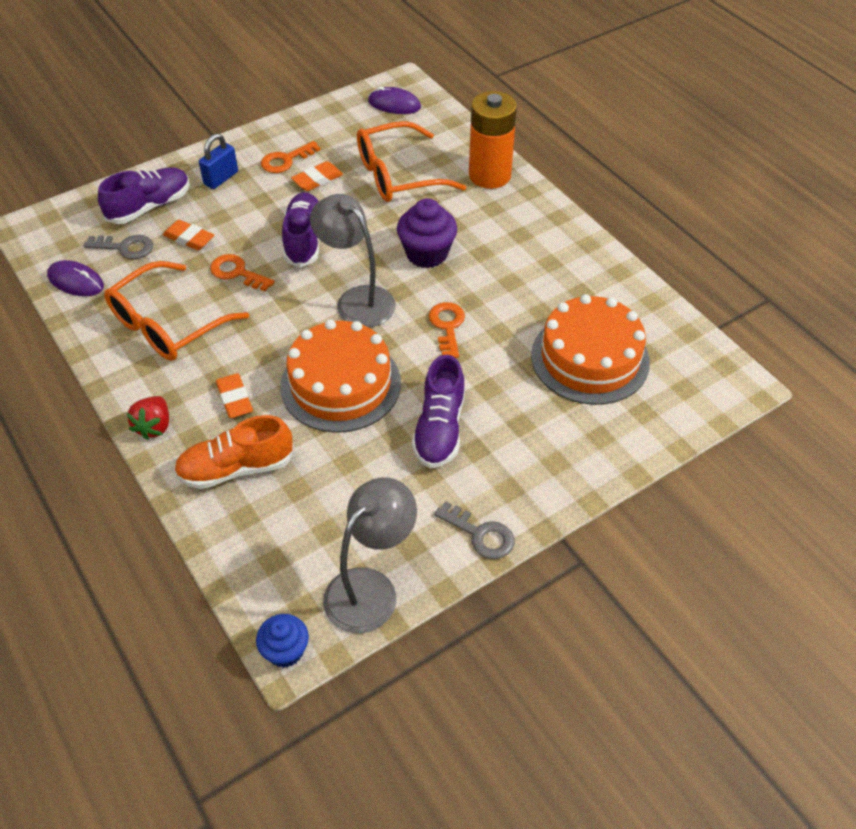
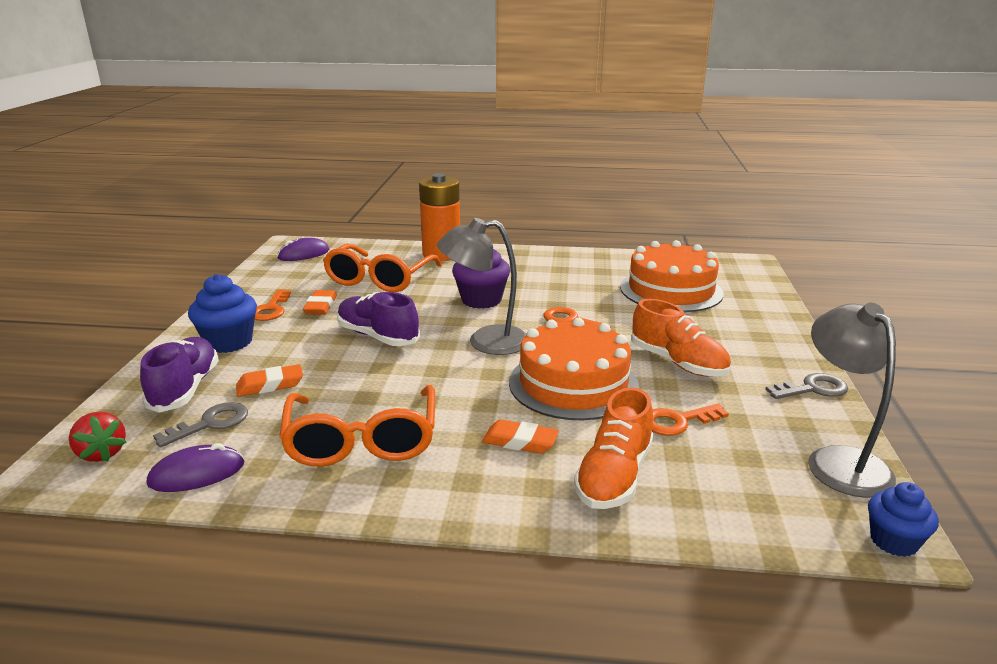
camera: 50 degrees left, 25 degrees down
red strawberry [126,396,169,440] -> red strawberry moved to [69,411,126,462]
blue padlock [199,134,238,189] -> blue cupcake [188,274,257,353]
orange key [210,254,275,292] -> orange key moved to [652,404,729,436]
purple shoe [412,355,465,468] -> orange shoe [631,299,731,376]

